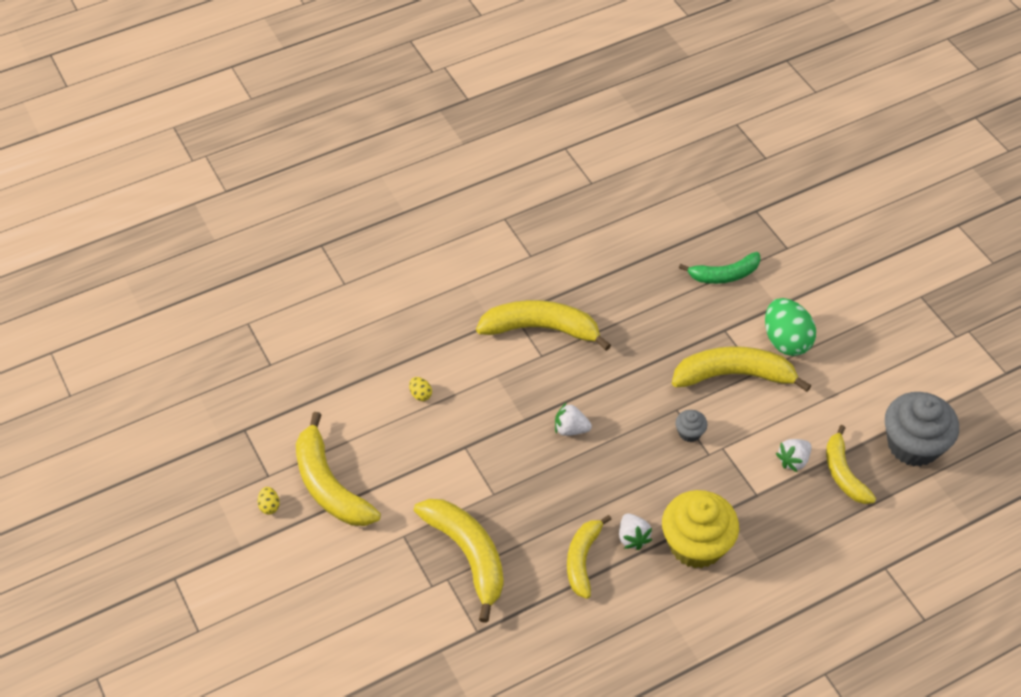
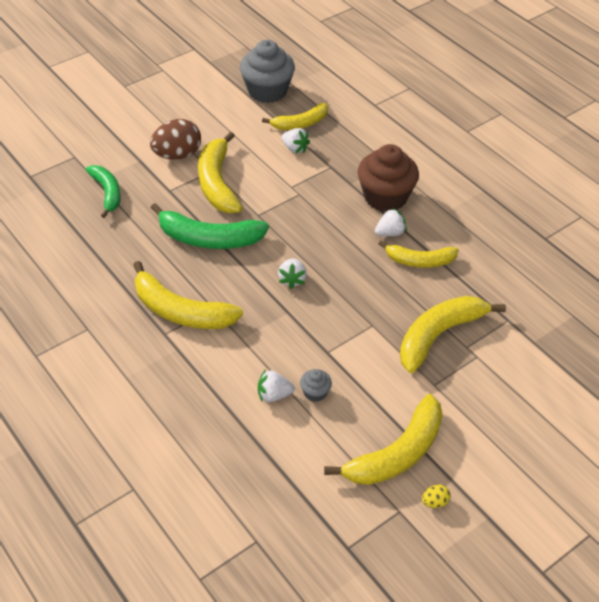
camera: 100 degrees left, 5 degrees down
yellow egg [409,377,432,401] -> white strawberry [258,370,295,402]
yellow banana [476,300,611,351] -> yellow banana turned 60 degrees counterclockwise [134,261,243,329]
yellow cupcake [662,490,739,568] -> brown cupcake [358,144,419,211]
grey cupcake [675,410,707,442] -> grey cupcake moved to [300,369,332,402]
green egg [765,298,816,356] -> brown egg [150,119,201,160]
none -> green banana [151,203,269,249]

